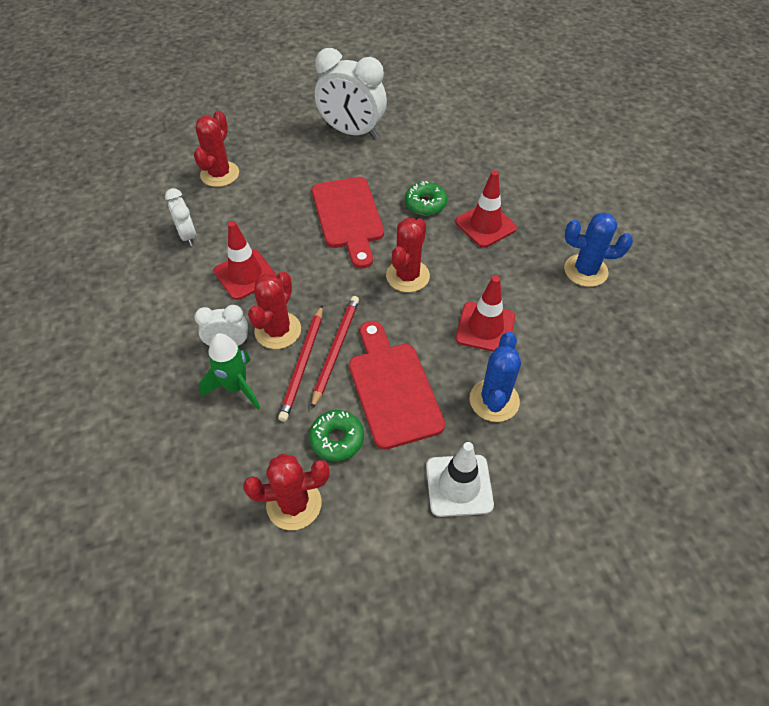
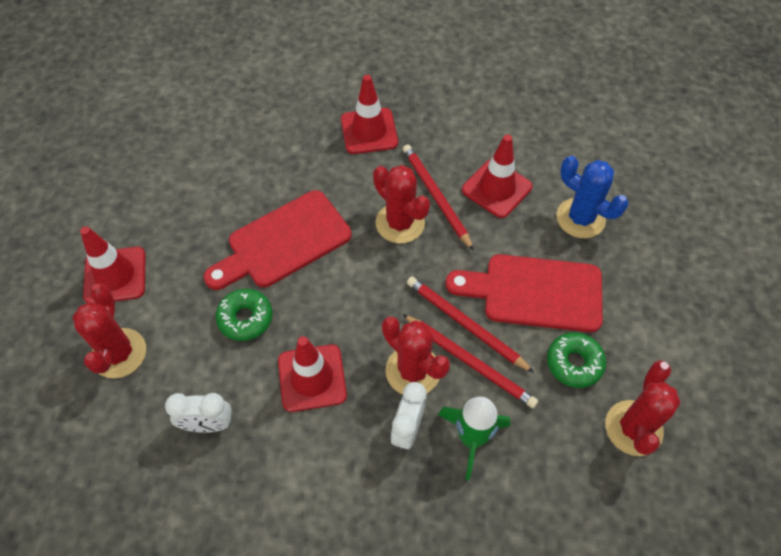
camera: 65 degrees left, 5 degrees up
red cactus [194,110,239,187] -> red cactus turned 45 degrees clockwise [72,284,146,378]
red cutting board [312,177,384,269] -> red cutting board turned 135 degrees clockwise [204,190,352,290]
white clock [315,48,387,139] -> none
green donut [405,181,447,215] -> green donut moved to [215,289,272,341]
white traffic cone [426,442,494,517] -> none
blue cactus [564,212,633,287] -> none
none -> red traffic cone [80,226,146,303]
none -> red pencil [403,145,474,251]

